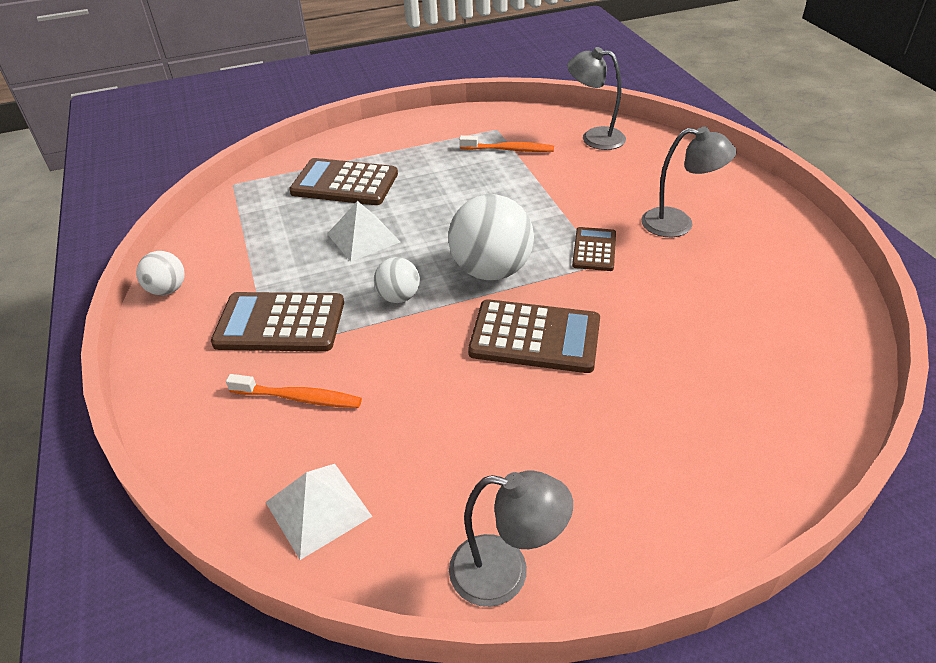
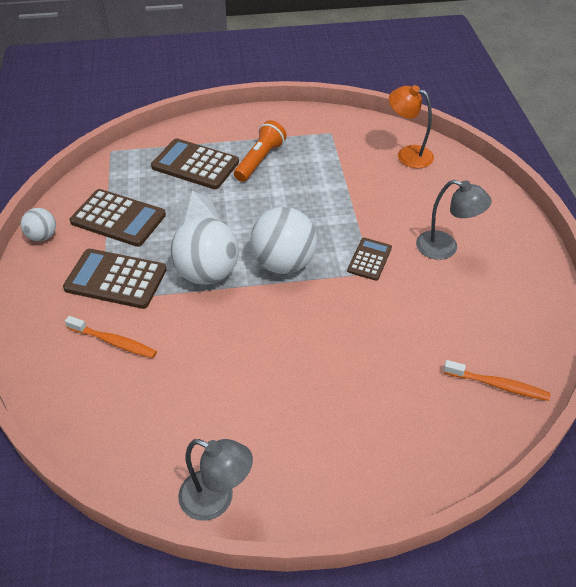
camera: 10 degrees right, 5 degrees up
white pyramid [265,464,372,560] -> none
white ball [374,257,420,303] -> white ball [171,217,239,285], size x1.89
orange toothbrush [459,135,554,152] -> orange toothbrush moved to [443,360,550,401]
brown calculator [468,299,600,373] -> brown calculator moved to [70,189,166,247]
grey lamp [567,47,626,150] -> orange lamp [389,85,434,168]
none -> orange flashlight [234,120,287,182]

